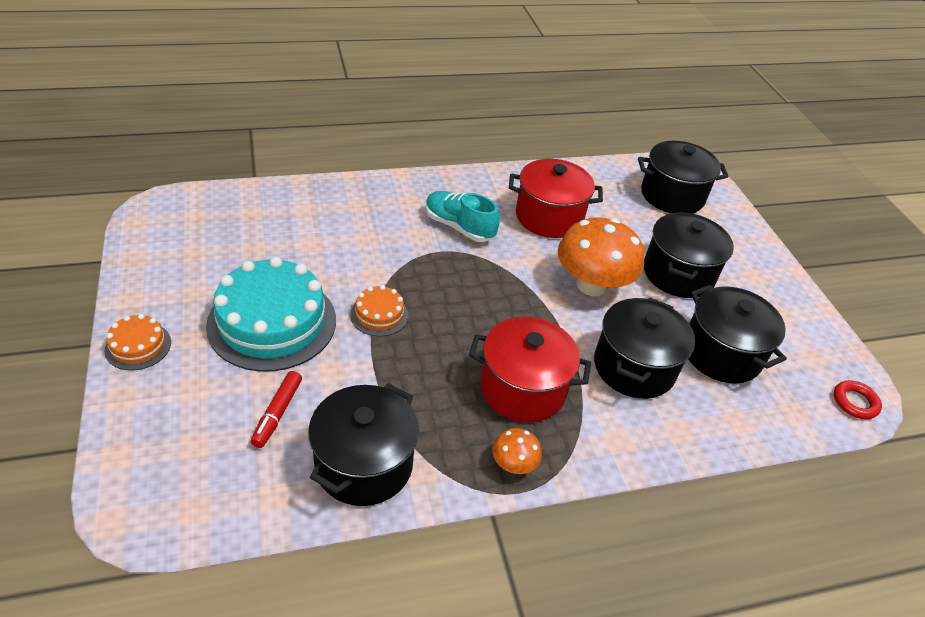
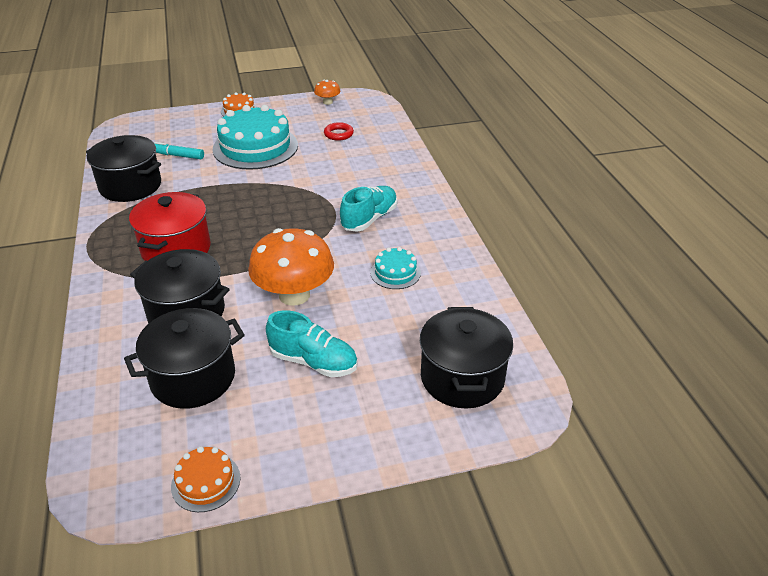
camera: 95 degrees right, 5 degrees down
red marker [251,371,302,448] -> turquoise marker [154,142,204,159]
orange cake [350,285,408,336] -> orange cake moved to [171,446,240,512]
orange mushroom [492,428,542,474] -> orange mushroom moved to [314,80,340,105]
red pot [509,159,603,238] -> turquoise cake [370,247,421,289]
black pot [644,212,734,298] -> turquoise shoe [266,310,358,377]
red ring [834,380,882,419] -> red ring moved to [324,122,354,141]

